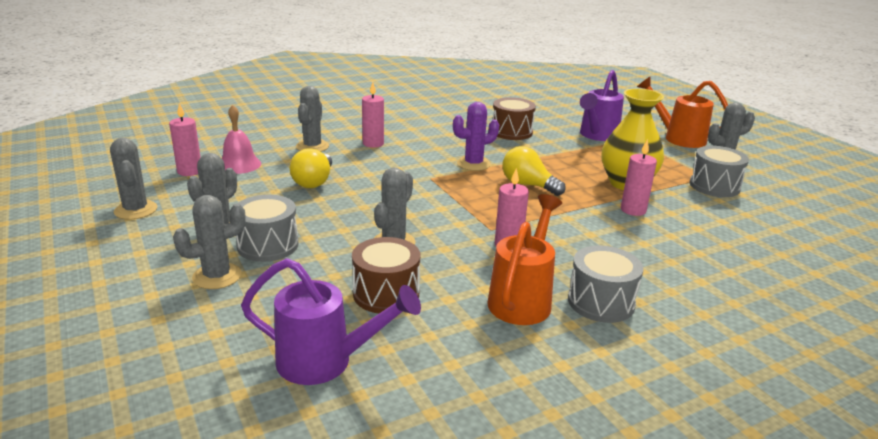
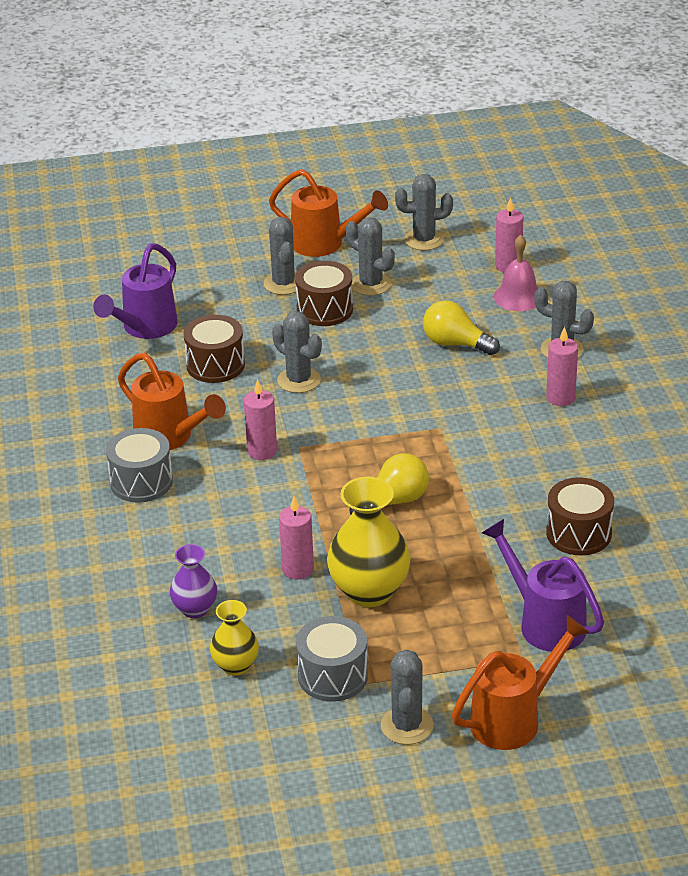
camera: 110 degrees right, 10 degrees up
grey drum [236,195,298,262] -> brown drum [295,261,353,326]
purple cactus [453,102,499,171] -> none
none -> purple vase [170,544,217,618]
none -> yellow vase [210,600,259,676]
none -> orange watering can [269,169,388,257]

